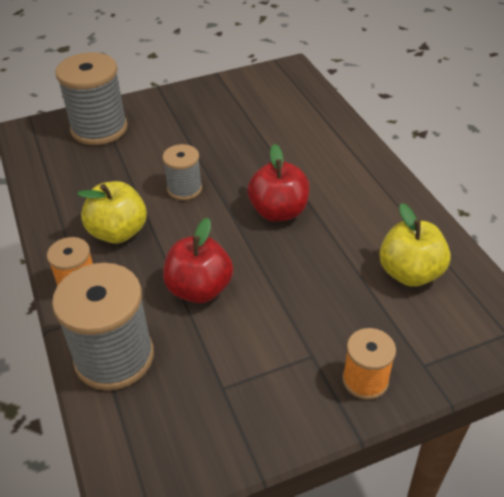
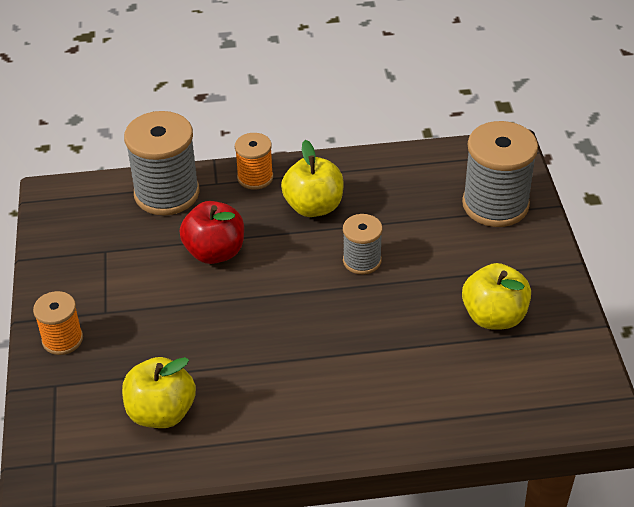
camera: 105 degrees right, 0 degrees up
red apple [248,144,310,222] -> none
none -> yellow apple [462,263,531,329]

